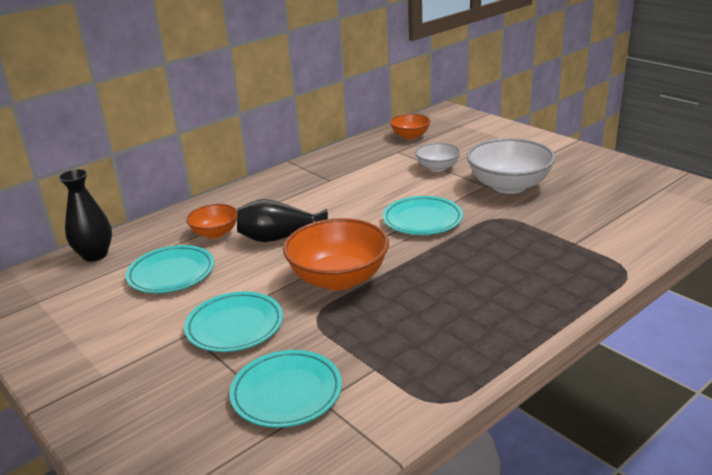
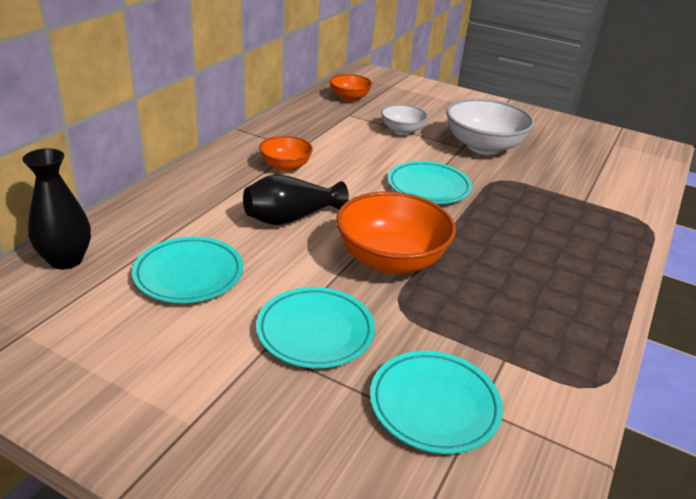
camera: 25 degrees left, 5 degrees up
orange bowl [186,204,237,239] -> orange bowl moved to [259,136,313,172]

